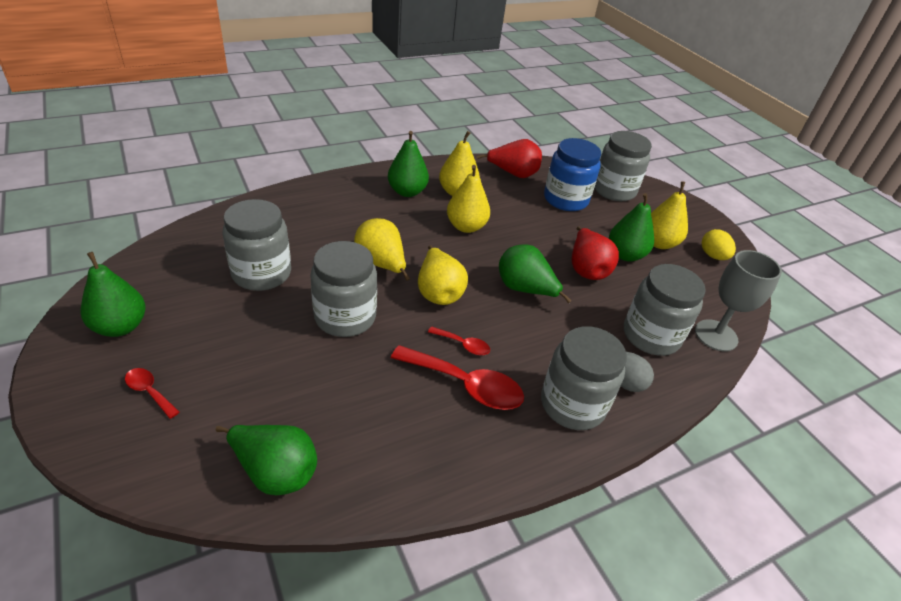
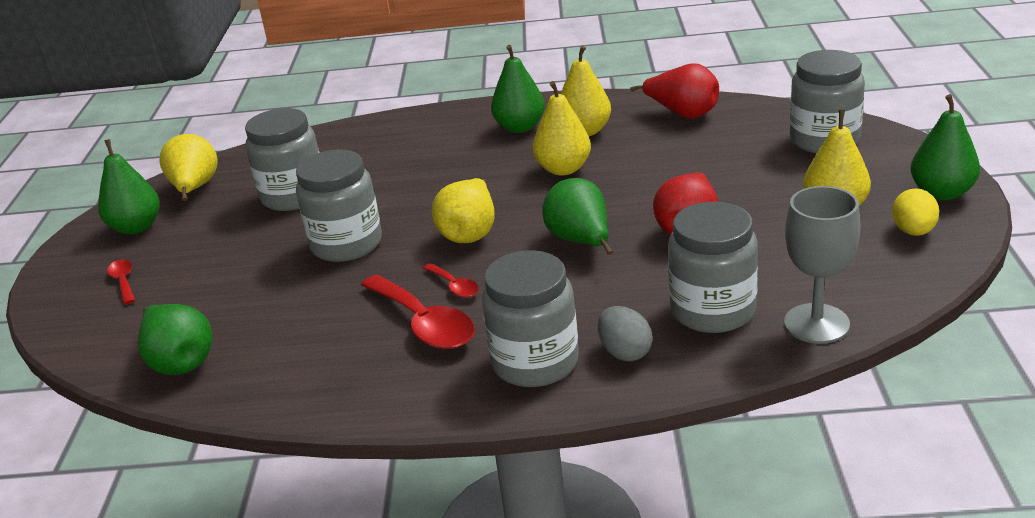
camera: 35 degrees right, 10 degrees down
yellow pear [354,218,410,281] -> yellow pear moved to [160,134,218,201]
blue jar [544,138,601,211] -> none
green pear [609,193,654,262] -> green pear moved to [911,94,980,200]

